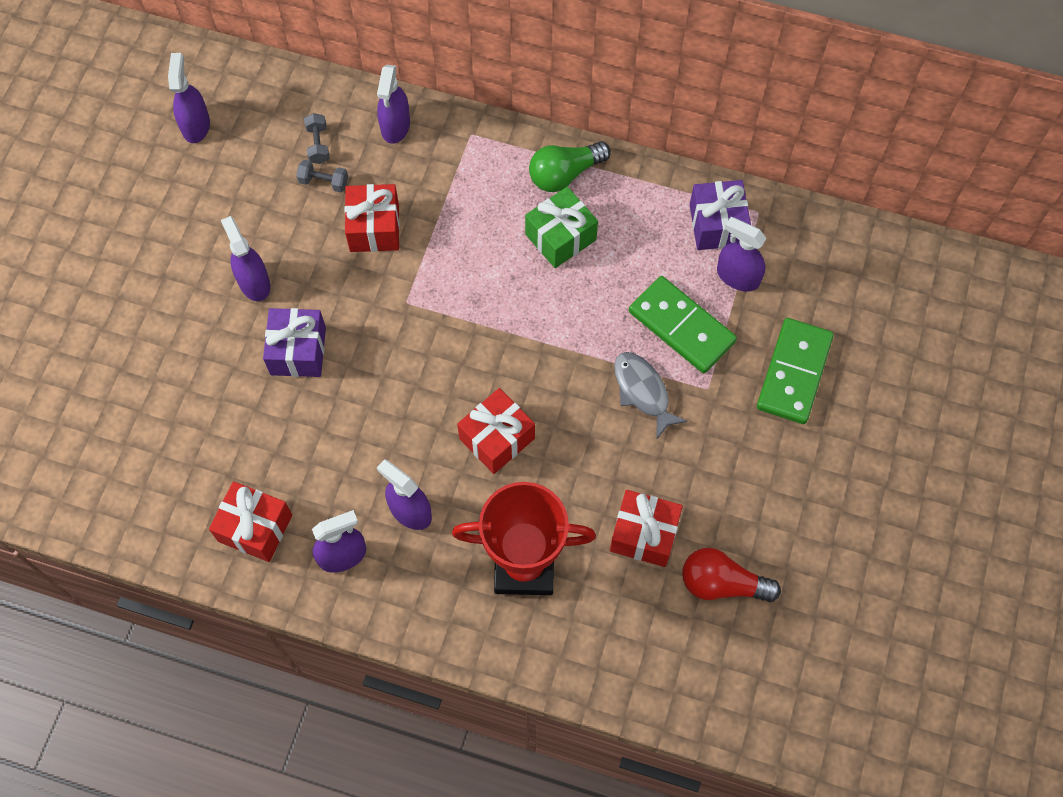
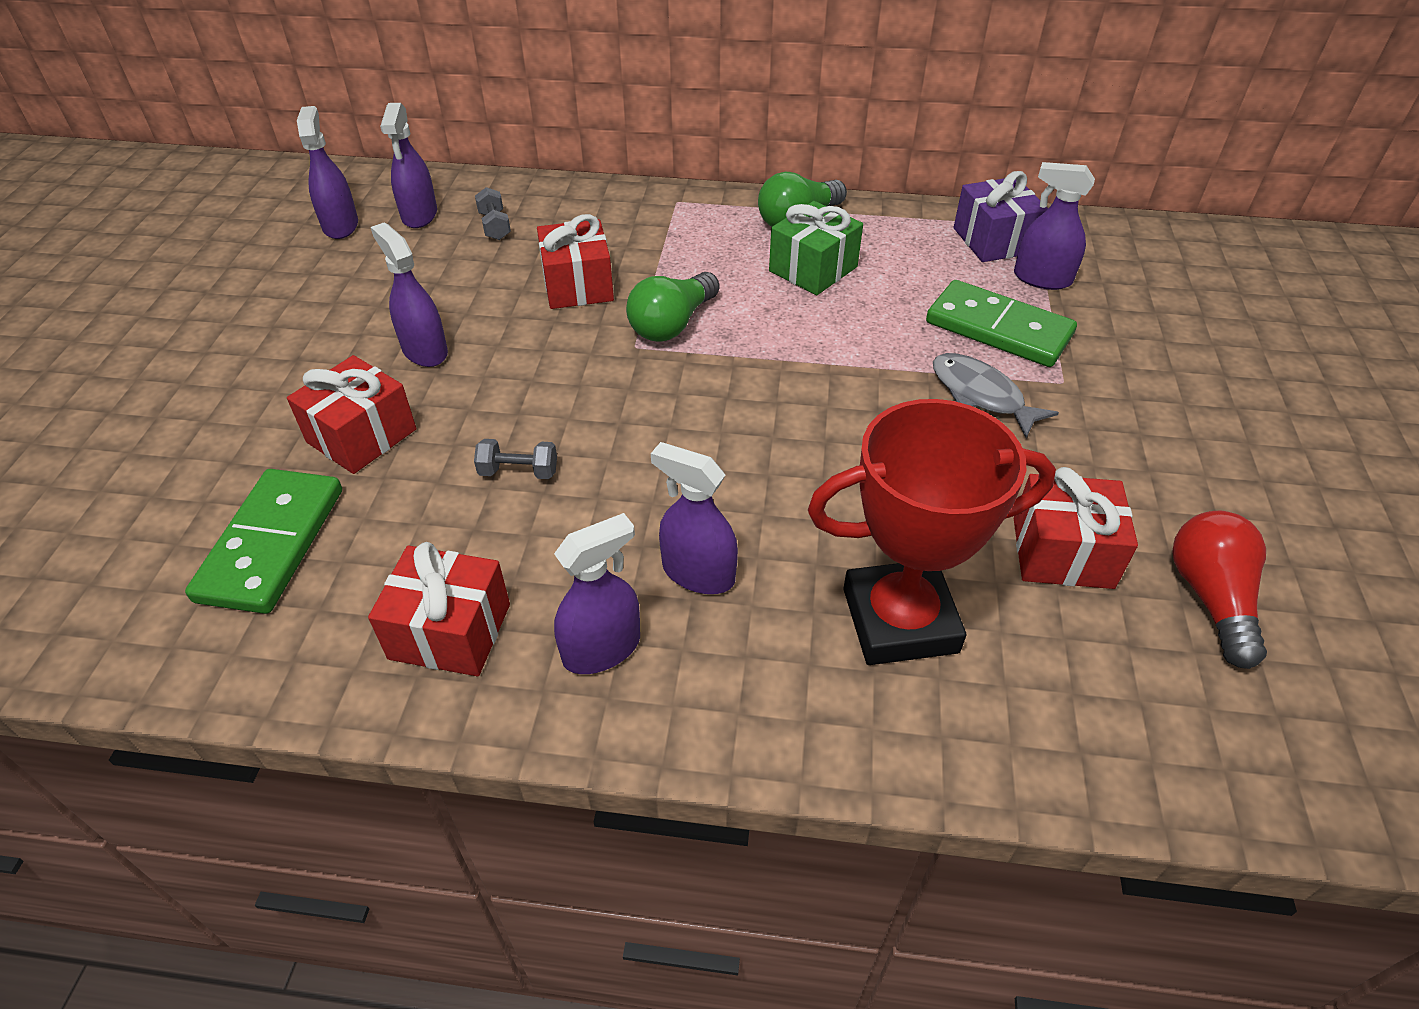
camera: 10 degrees left, 20 degrees down
purple gift [263,308,326,377] -> none
grey dumbbell [296,160,348,192] -> grey dumbbell moved to [474,439,557,479]
purple spray bottle [377,64,410,144] -> purple spray bottle moved to [380,103,437,228]
red gift [457,388,535,474] -> red gift moved to [287,355,416,474]
red light bulb [682,548,781,602] -> red light bulb turned 90 degrees clockwise [1172,511,1267,669]
green domino [757,318,834,424] -> green domino moved to [185,469,342,614]
none -> green light bulb [626,272,720,341]

